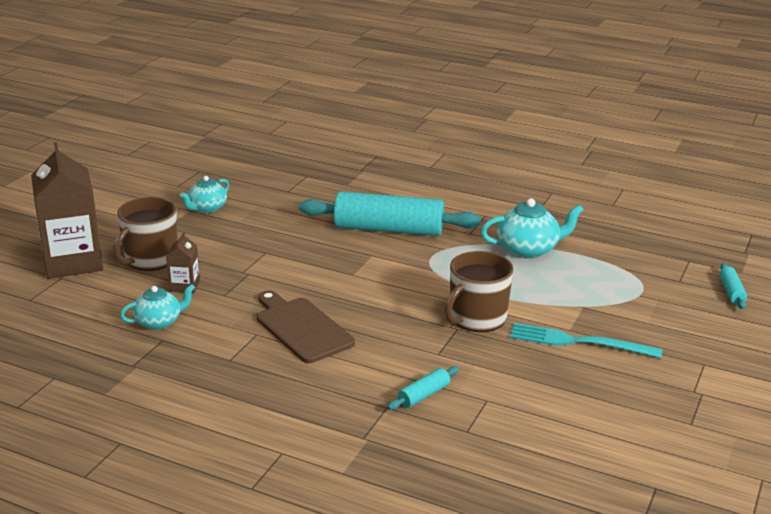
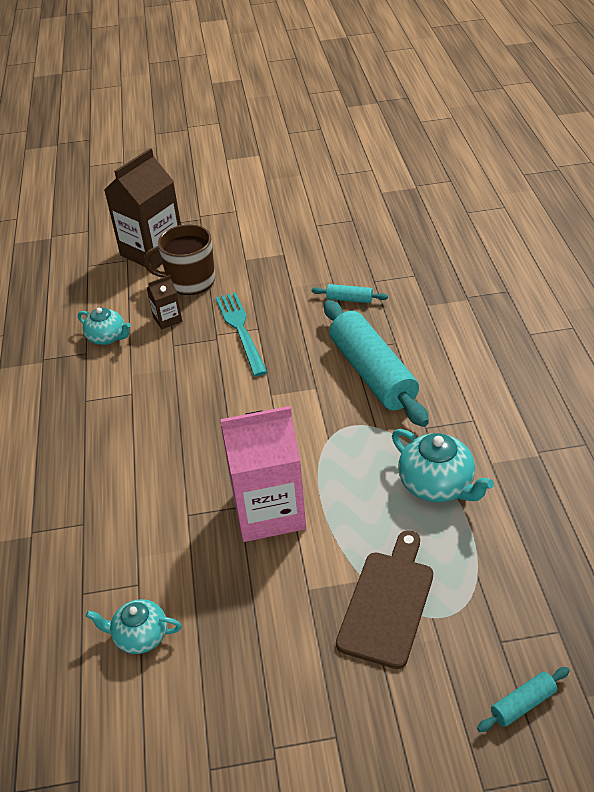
camera: 60 degrees right, 15 degrees up
turquoise teapot [180,176,229,213] -> turquoise teapot moved to [86,599,182,654]
brown cutting board [257,290,355,363] -> brown cutting board moved to [336,530,433,669]
turquoise rolling pin [387,366,459,410] -> turquoise rolling pin moved to [312,284,388,303]
brown mug [445,251,514,332] -> pink carton [221,406,306,542]
turquoise fork [510,323,663,358] -> turquoise fork moved to [216,292,267,376]

